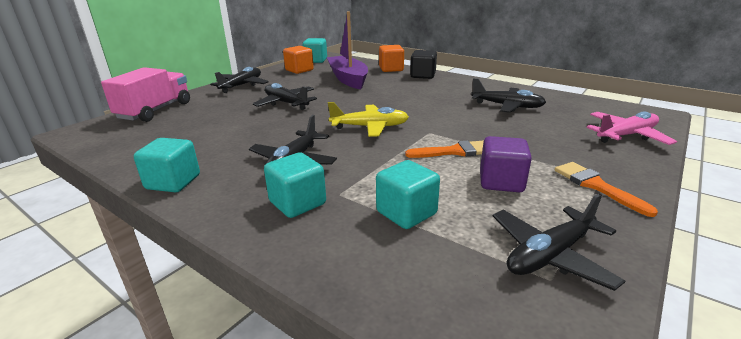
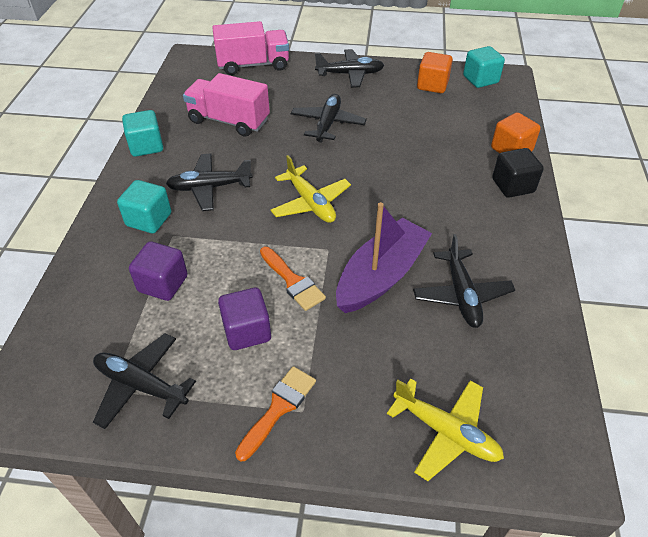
camera: 60 degrees right, 20 degrees up
purple boat [327,11,368,89] -> purple boat moved to [336,202,432,313]
turquoise cube [376,160,440,229] -> purple cube [129,241,188,301]
pink plane [586,112,677,145] -> yellow plane [387,379,504,481]
none -> pink truck [183,73,270,137]

